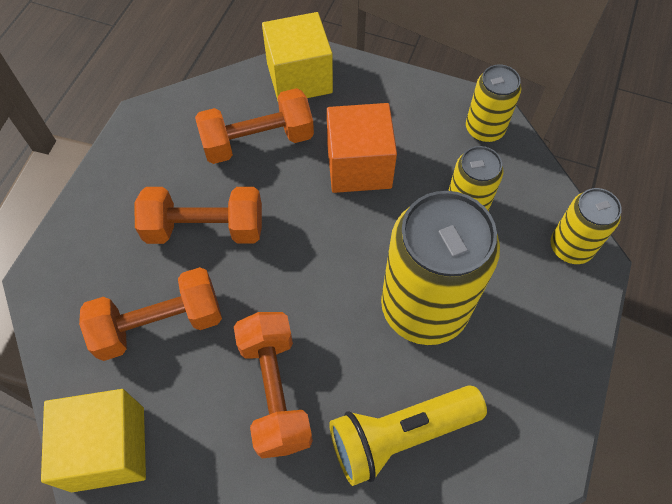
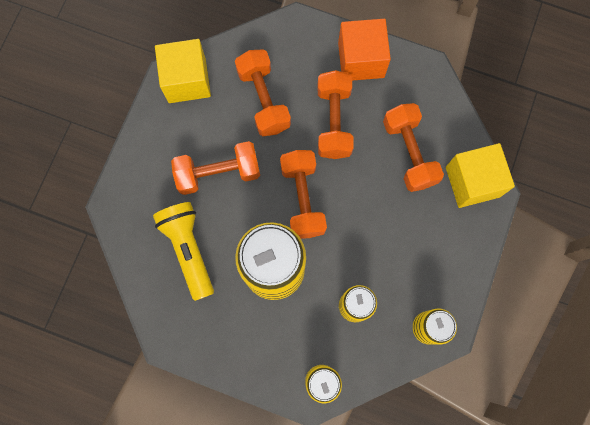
camera: 90 degrees right, 15 degrees up
orange cube [327,103,397,193] -> orange cube moved to [338,19,391,81]
none -> orange dumbbell [280,150,327,239]

